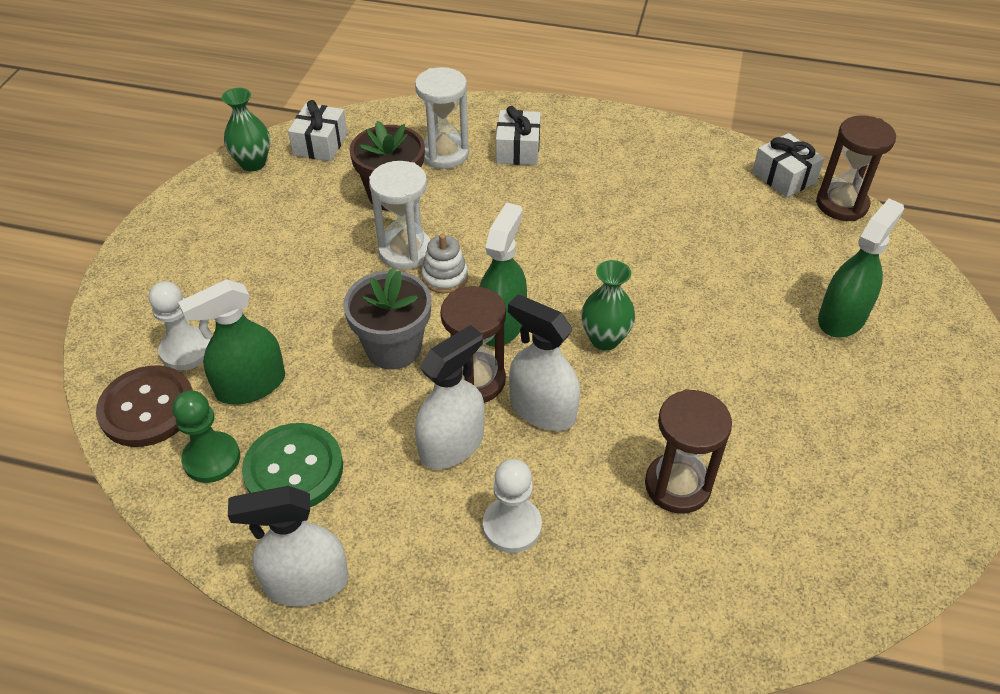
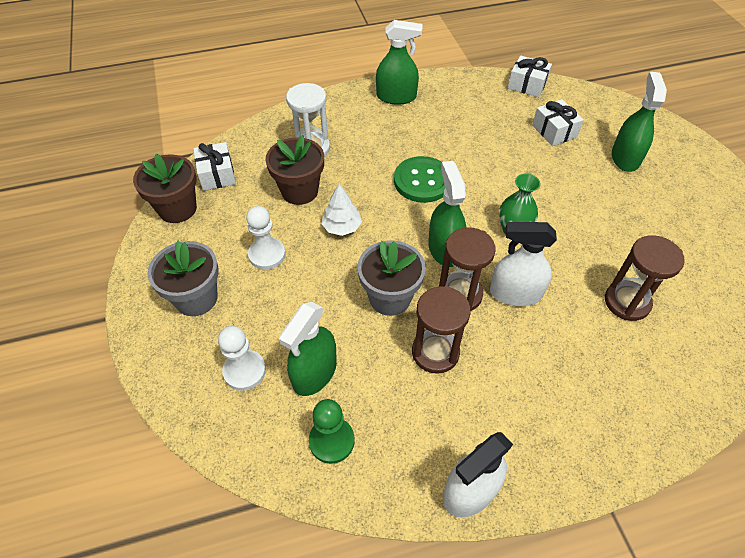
camera: 30 degrees left, 5 degrees up
brown button [96,365,193,447] -> none
green vase [222,88,270,172] -> brown flower pot [133,154,197,223]
green button [242,423,343,507] -> green button moved to [394,156,445,203]
white hourglass [369,161,430,270] -> white tree [321,184,362,236]
white spray bottle [415,325,485,469] -> none
white stacking toy [421,234,468,293] -> none
white pawn [483,459,542,553] -> white pawn moved to [246,206,286,270]
white gift [496,106,541,165] -> white gift moved to [532,99,584,146]
brown hourglass [816,115,896,221] -> brown hourglass moved to [412,286,471,374]
none -> grey flower pot [147,241,219,316]
none -> green spray bottle [376,20,423,105]

